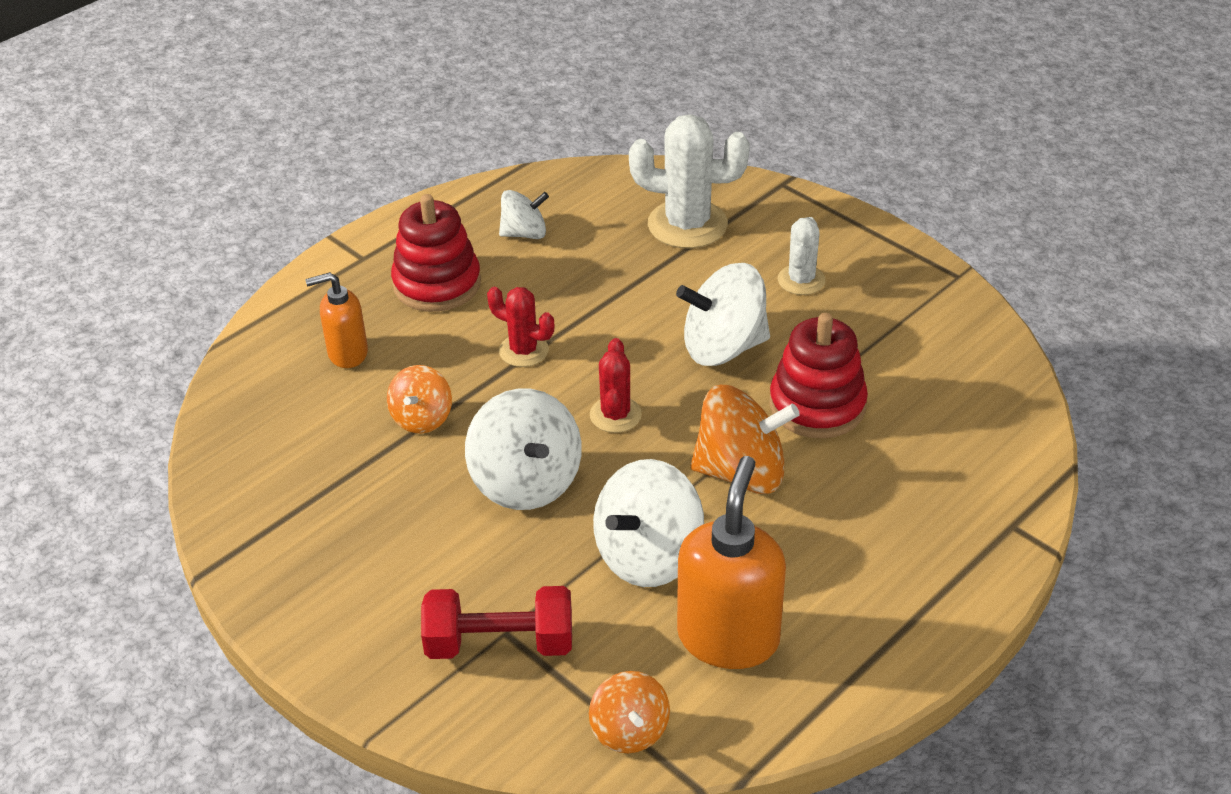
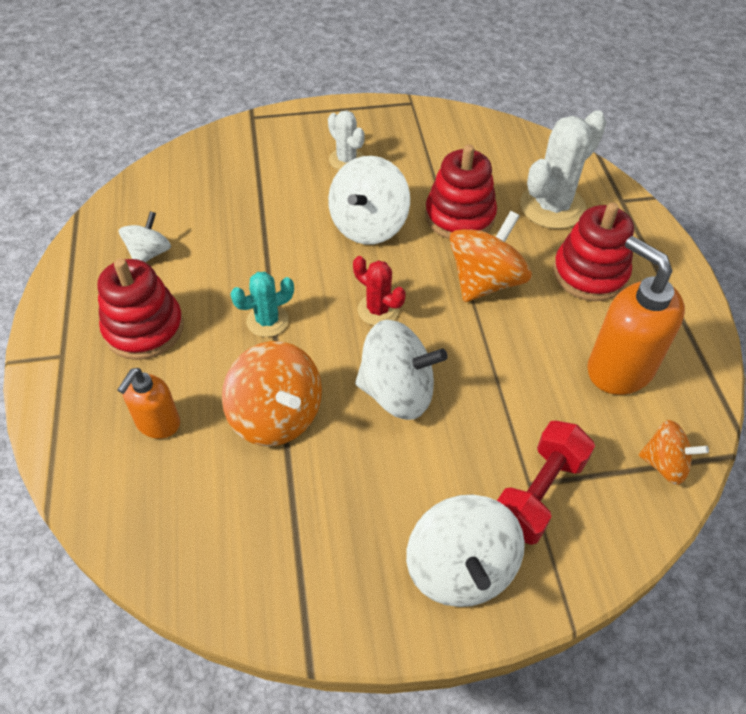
camera: 55 degrees left, 10 degrees up
orange spinning top [387,365,452,434] -> orange spinning top [222,341,322,446], size x1.69
red cactus [487,287,555,367] -> turquoise cactus [230,272,294,337]
white spinning top [593,459,704,587] -> white spinning top moved to [406,495,525,607]
white cactus [629,114,750,248] -> white cactus moved to [520,110,607,229]
none -> red stacking toy [553,202,634,301]

